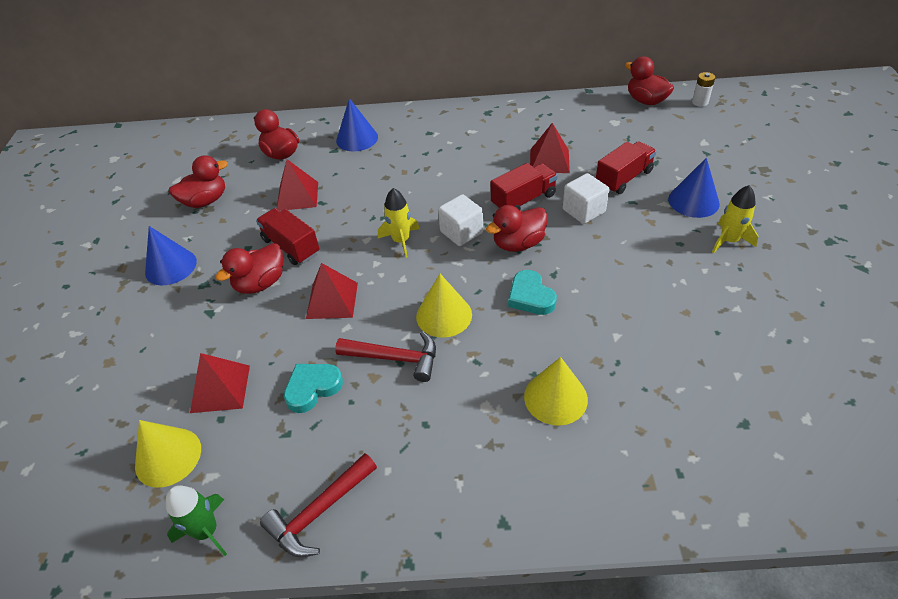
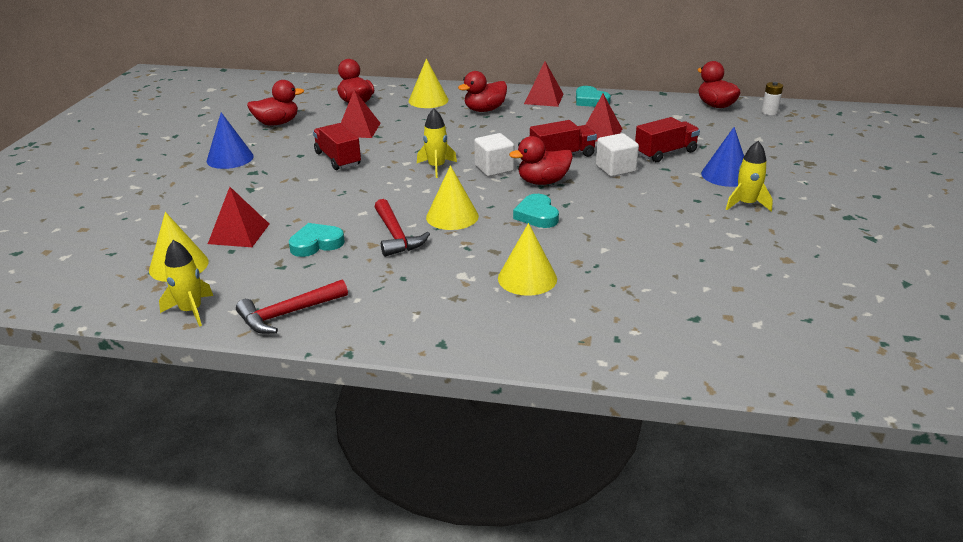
camera: 10 degrees right, 15 degrees down
green rocket [166,485,227,556] -> yellow rocket [159,240,213,327]
red duck [215,243,283,294] -> red duck moved to [458,71,507,112]
red pyramid [306,263,358,319] -> red pyramid moved to [524,61,563,107]
red hammer [335,331,436,382] -> red hammer turned 45 degrees clockwise [375,199,430,257]
blue cone [336,98,378,151] -> yellow cone [409,59,448,108]
none -> turquoise heart [576,86,611,107]

